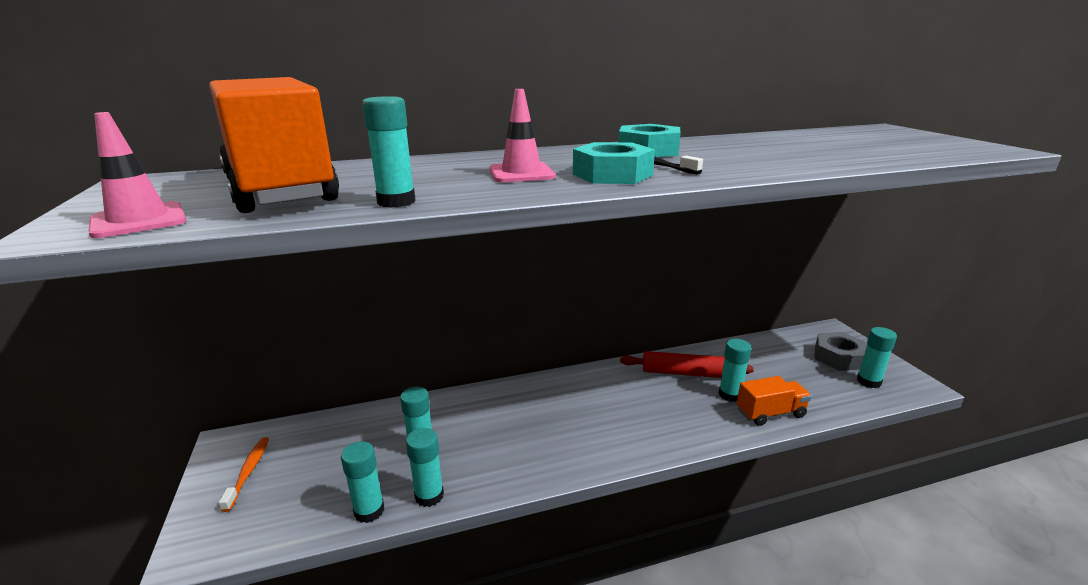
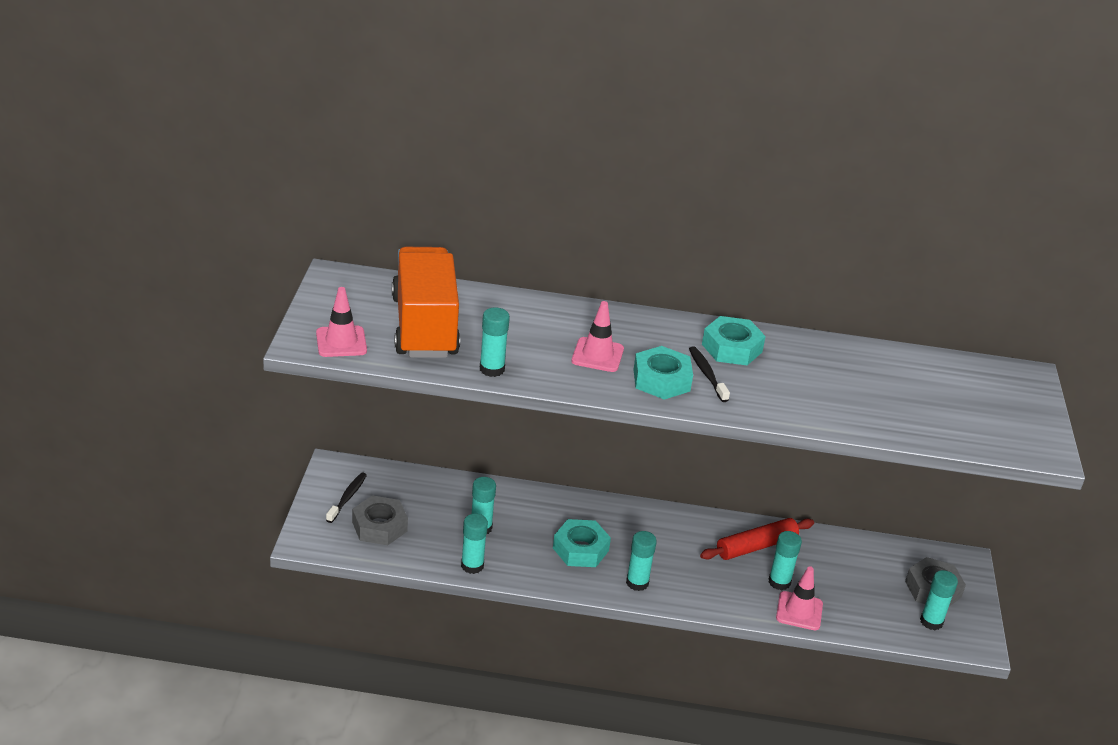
camera: 20 degrees right, 10 degrees up
orange toothbrush [219,437,269,512] -> black toothbrush [326,473,367,523]
turquoise glue stick [341,441,384,523] -> turquoise glue stick moved to [626,531,657,591]
red rolling pin [620,351,754,378] -> red rolling pin turned 60 degrees counterclockwise [700,518,814,560]
orange truck [737,376,811,426] -> pink traffic cone [776,566,823,630]
none -> grey nut [352,495,408,545]
none -> turquoise nut [553,519,611,567]

